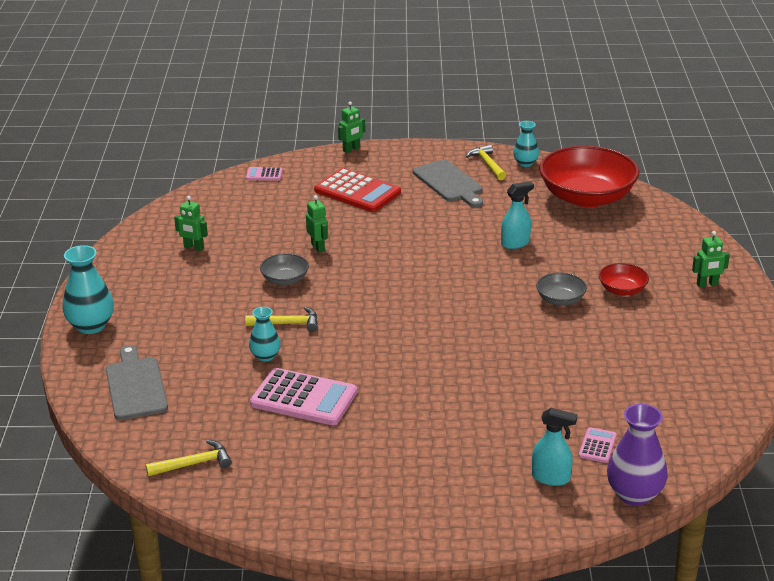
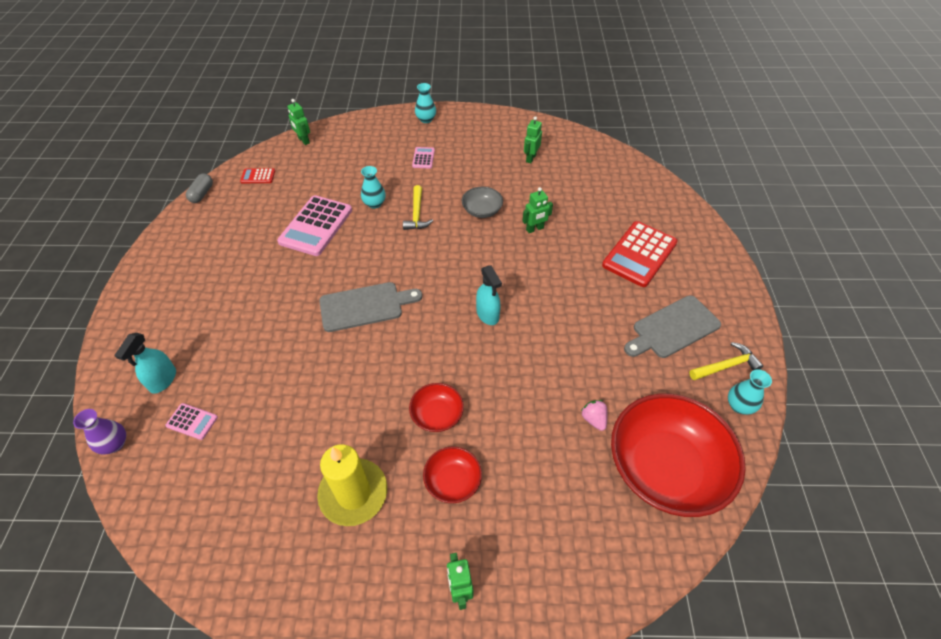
camera: 90 degrees right, 20 degrees up
turquoise vase [62,245,114,334] -> turquoise vase [415,83,436,123], size x0.61
grey cutting board [106,345,168,420] -> grey cutting board moved to [319,282,422,332]
yellow hammer [145,440,232,476] -> red calculator [240,168,275,183]
pink calculator [246,167,283,181] -> pink calculator moved to [412,147,435,168]
green robot [338,101,365,153] -> green robot moved to [287,99,310,145]
turquoise spray bottle [501,181,534,249] -> turquoise spray bottle moved to [476,266,502,325]
grey bowl [536,273,587,306] -> red bowl [409,383,464,432]
purple vase [607,404,668,506] -> purple vase [73,409,126,455], size x0.61
none -> grey capsule [186,173,213,203]
none -> yellow candle [317,444,387,526]
none -> pink strawberry [581,400,608,431]

